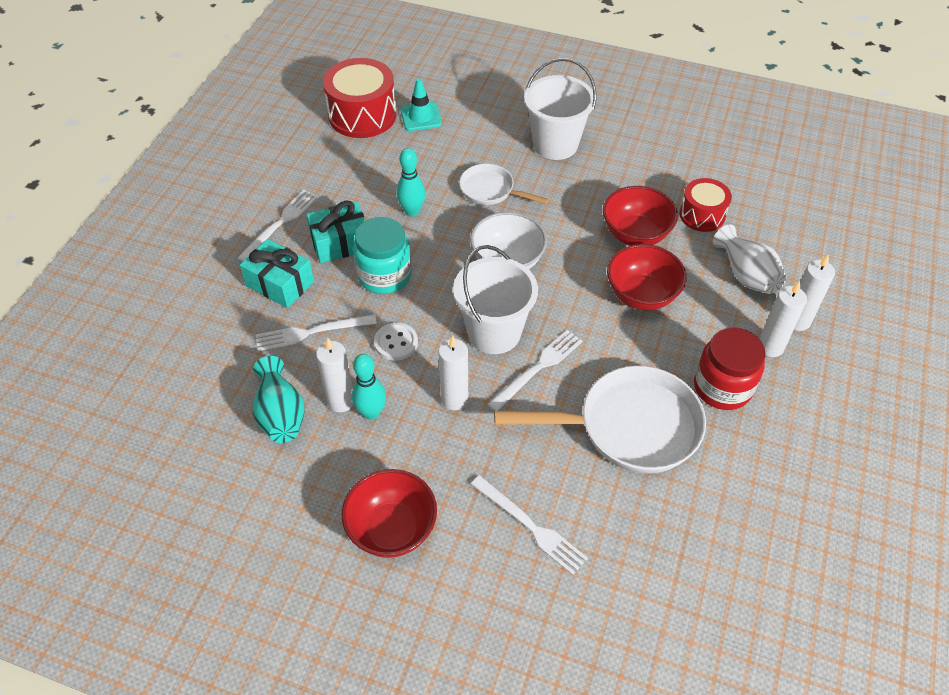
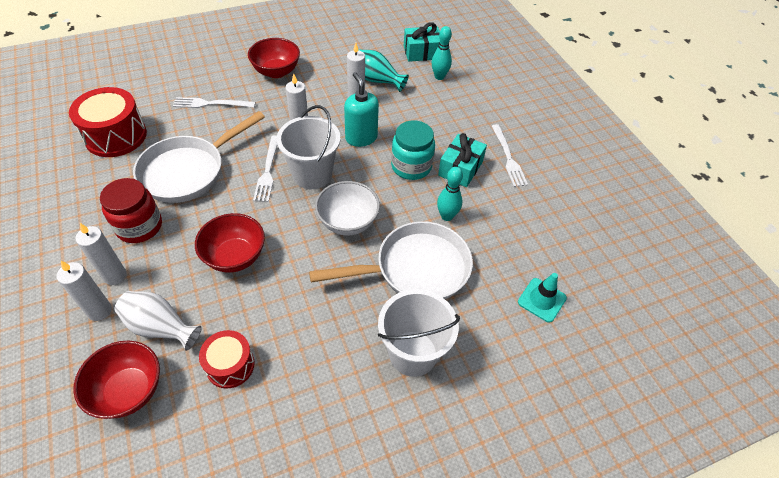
camera: 135 degrees right, 0 degrees up
turquoise gift [240,239,314,308] -> turquoise gift moved to [404,22,440,62]
white fork [256,314,377,351] -> none
red drum [323,58,397,138] -> red drum moved to [69,87,147,157]
turquoise bowling pin [352,354,386,420] -> turquoise bowling pin moved to [432,26,452,80]
white button [374,323,418,361] -> turquoise soap dispenser [344,72,379,147]
white pan [459,164,548,205] -> white pan [309,221,473,299], size x1.83
red bowl [603,186,678,246] -> red bowl moved to [73,340,160,419]

